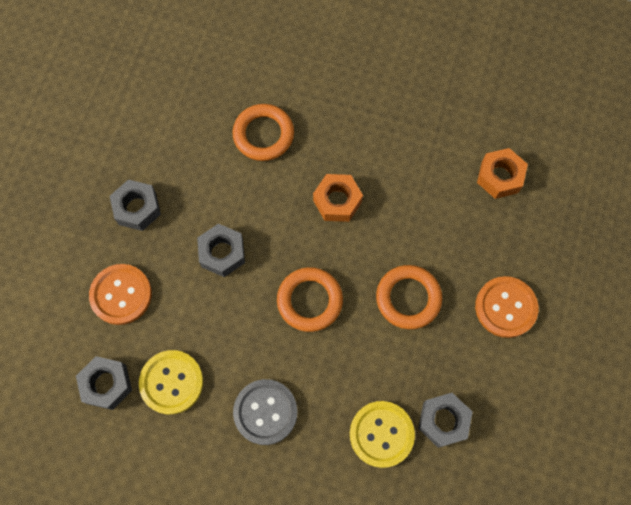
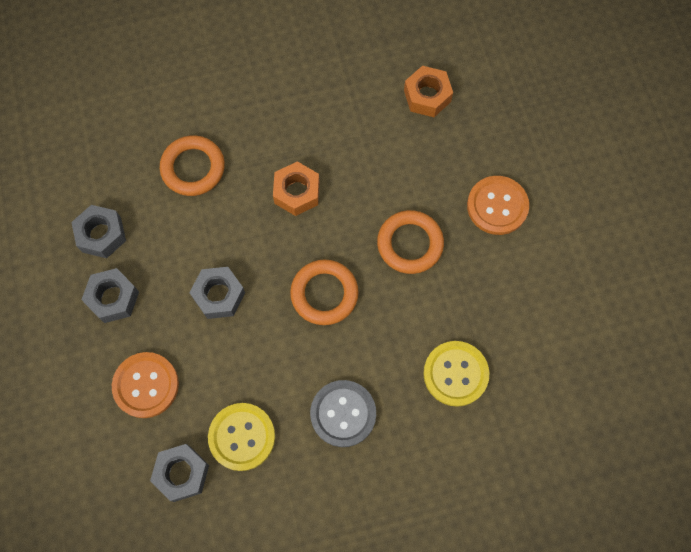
camera: 30 degrees left, 0 degrees up
grey nut [418,393,473,448] -> grey nut moved to [71,205,126,258]

